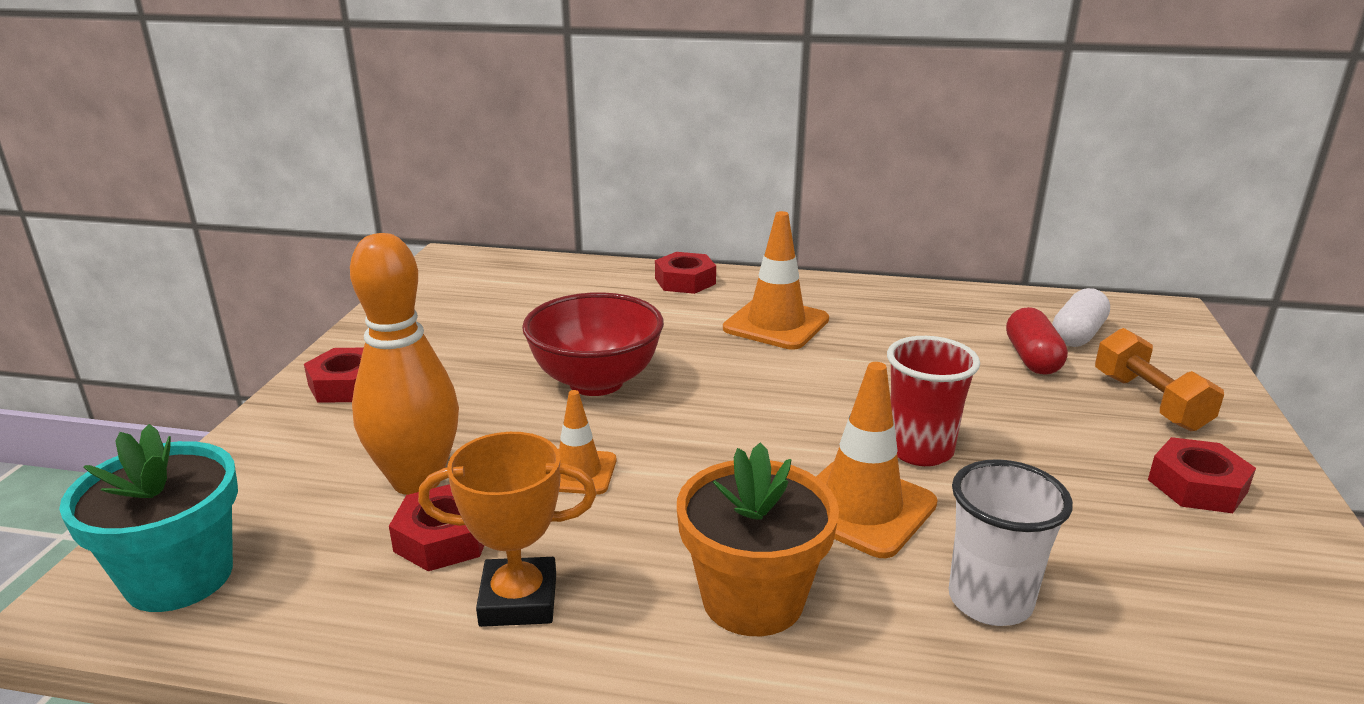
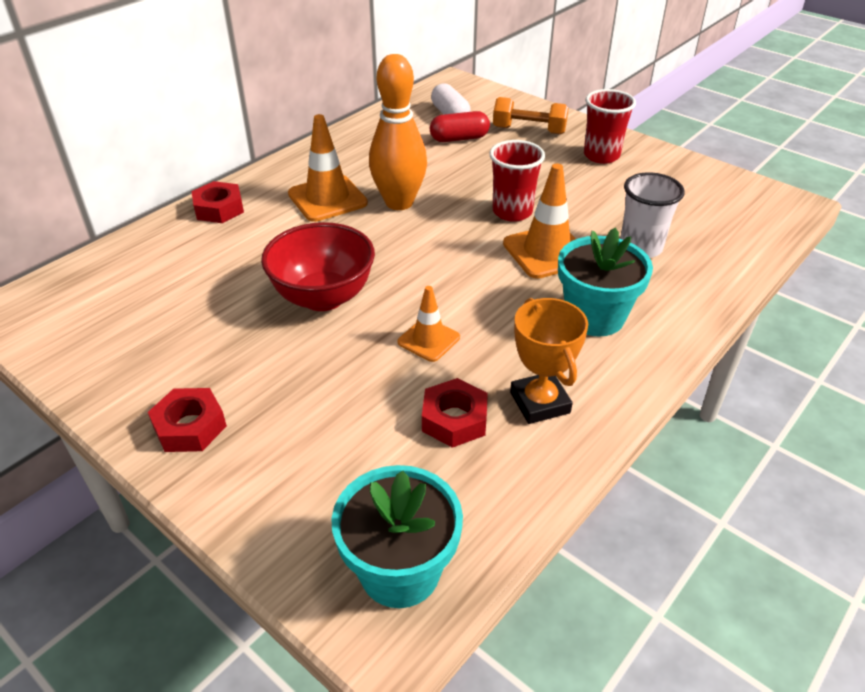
camera: 60 degrees left, 15 degrees up
orange bowling pin [350,233,459,495] -> orange bowling pin moved to [369,54,427,210]
orange trophy [418,432,596,627] -> orange trophy turned 45 degrees counterclockwise [510,298,588,424]
orange flower pot [677,442,839,636] -> turquoise flower pot [558,228,653,337]
red capsule [1006,307,1068,375] -> red capsule turned 45 degrees counterclockwise [430,111,490,142]
red nut [1148,437,1256,513] -> red cup [584,89,636,164]

